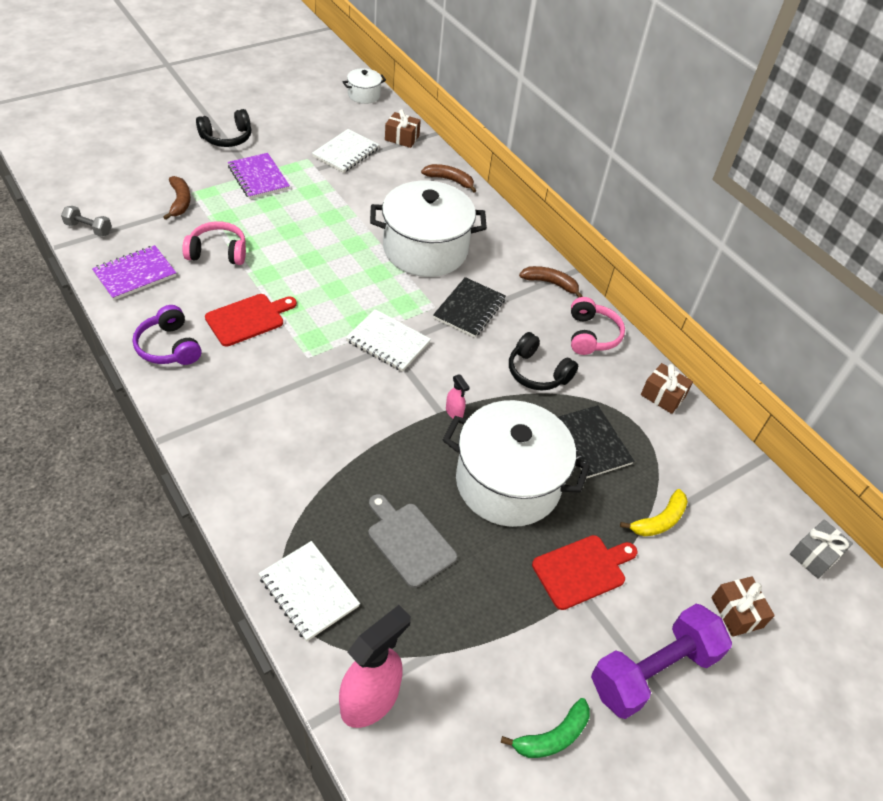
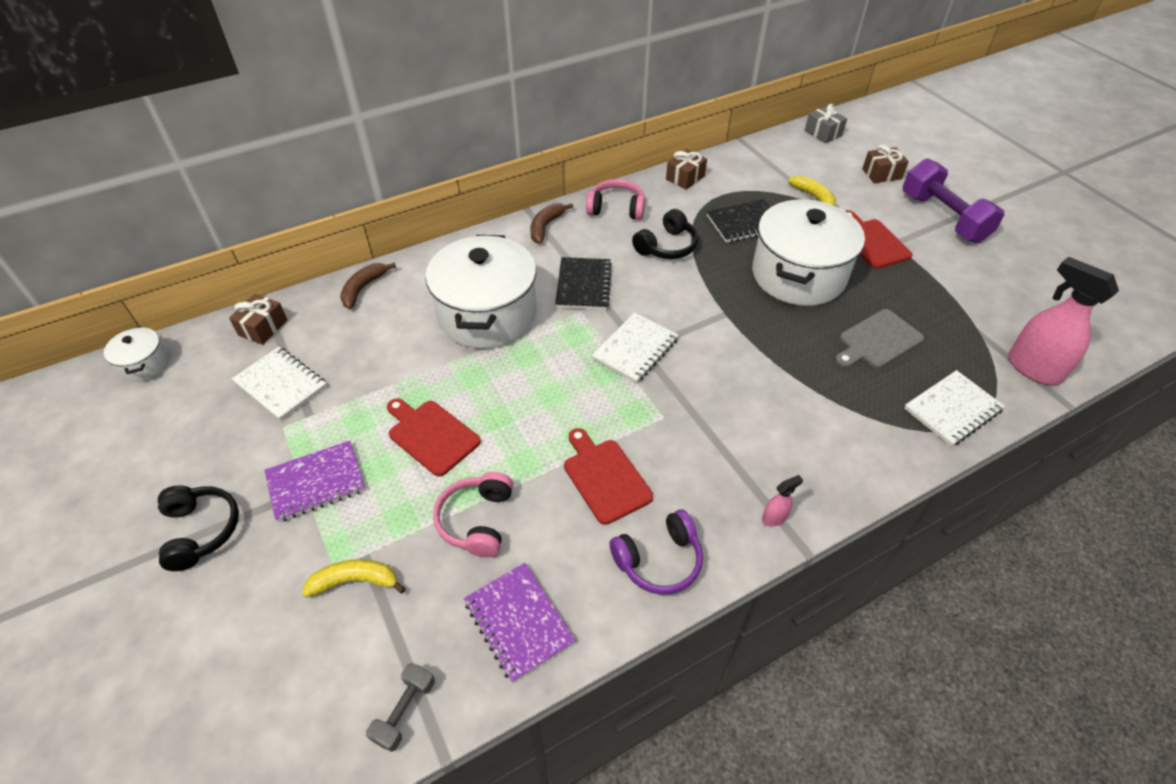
camera: 80 degrees left, 0 degrees up
brown banana [163,176,191,220] -> yellow banana [302,559,406,597]
black notebook [433,277,506,338] -> black notebook turned 60 degrees clockwise [555,257,612,310]
pink spray bottle [446,375,470,418] -> pink spray bottle moved to [762,475,803,526]
green banana [501,698,590,758] -> none
none -> red cutting board [387,398,481,477]

